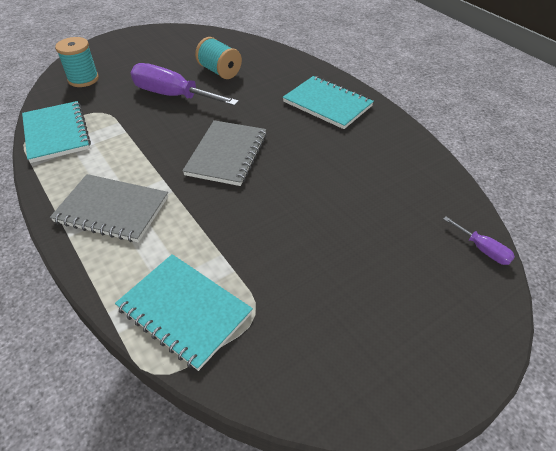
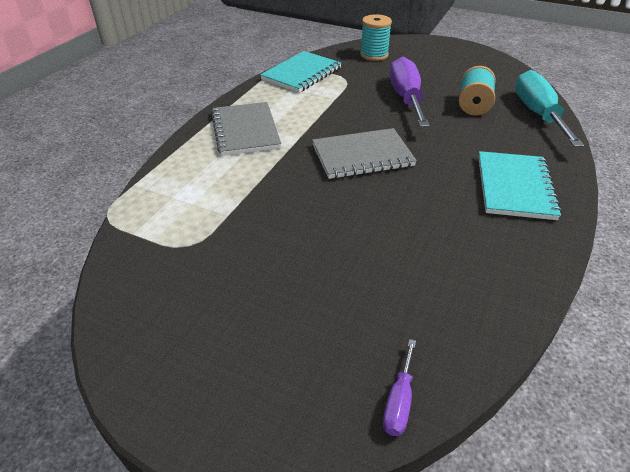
camera: 60 degrees right, 5 degrees down
turquoise notebook [115,254,253,371] -> none
none -> turquoise screwdriver [515,70,584,147]

